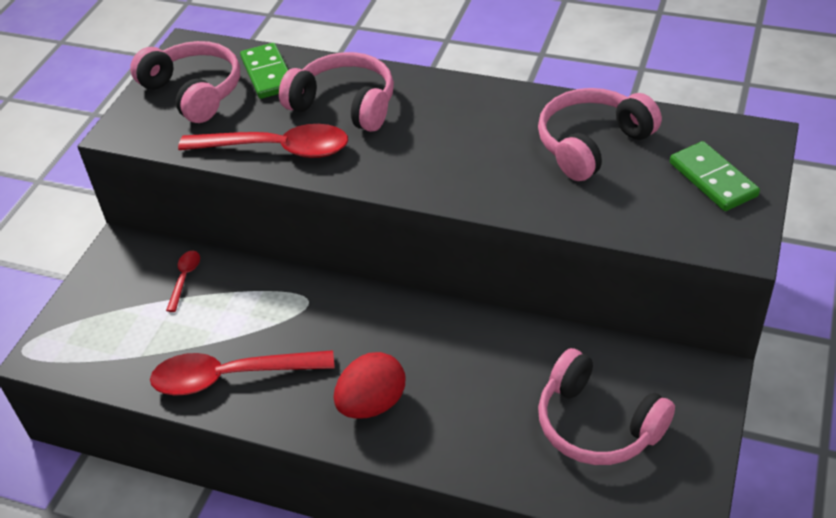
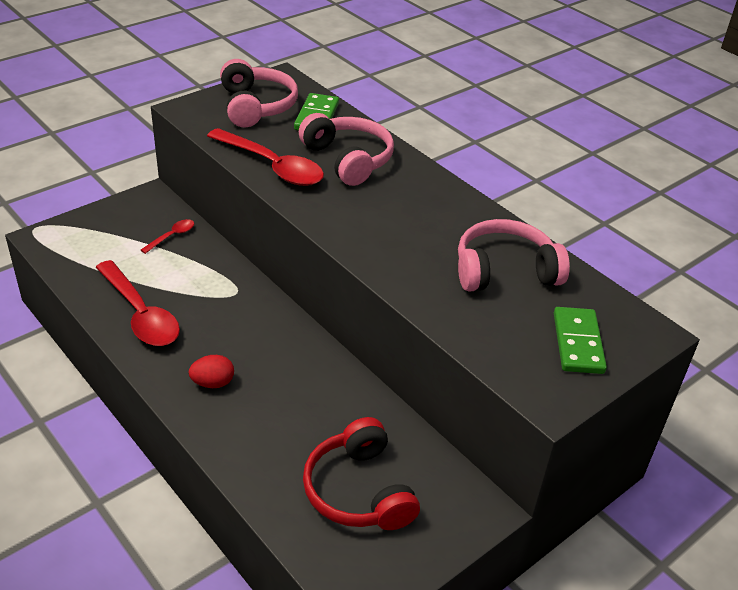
camera: 25 degrees right, 5 degrees down
red spoon [150,350,334,395] -> red spoon turned 150 degrees counterclockwise [96,260,180,346]
red egg [334,352,405,419] -> red egg [189,355,234,388], size x0.65
pink headphones [538,348,675,465] -> red headphones [303,417,420,530]

